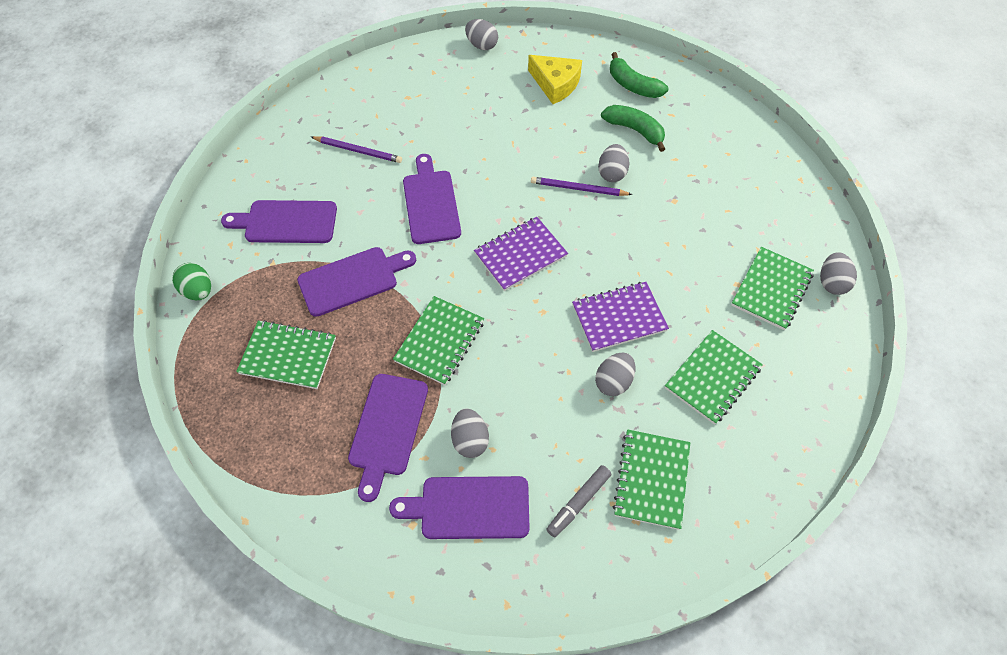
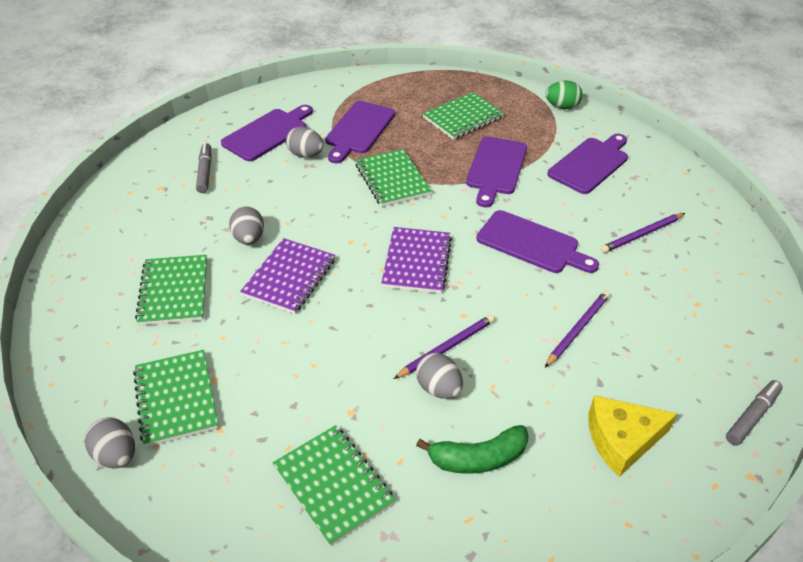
camera: 130 degrees right, 15 degrees down
purple cutting board [348,374,428,502] -> purple cutting board turned 120 degrees counterclockwise [325,101,395,163]
grey egg [465,19,498,50] -> grey marker [726,380,783,446]
green banana [610,52,668,98] -> none
green notebook [613,429,690,530] -> green notebook moved to [272,425,395,546]
none -> purple pencil [545,291,610,367]

